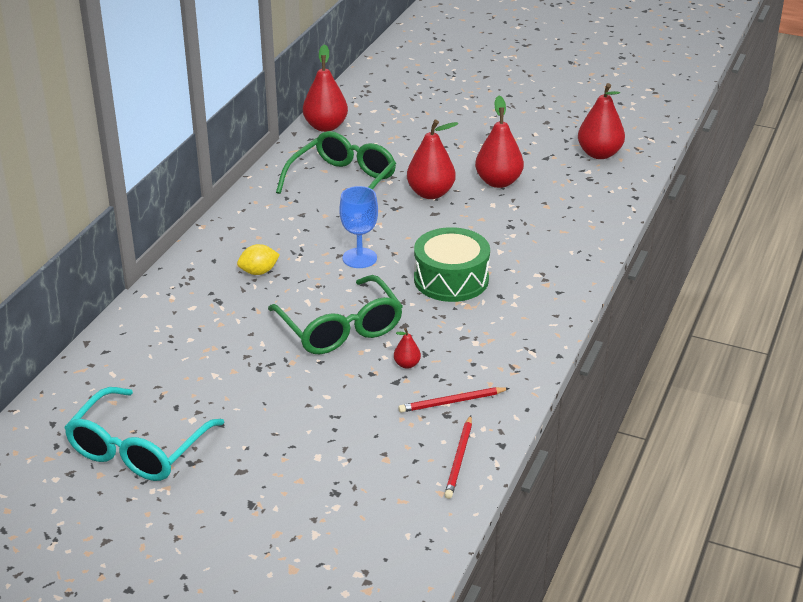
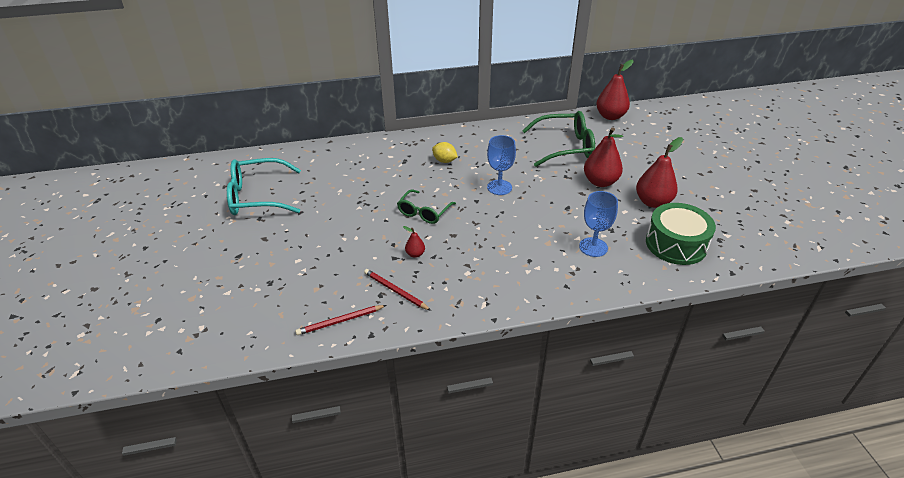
camera: 55 degrees right, 5 degrees up
green glasses [268,275,403,354] -> green glasses [397,189,456,224], size x0.61
green drum [414,227,490,302] -> green drum moved to [646,203,716,265]
red pear [578,83,625,159] -> none
none -> blue goblet [579,191,618,257]

